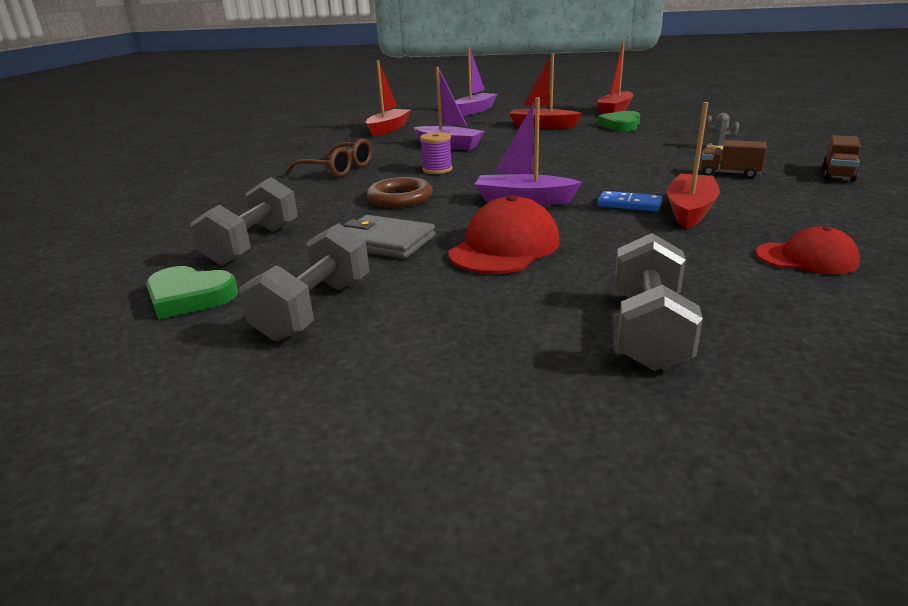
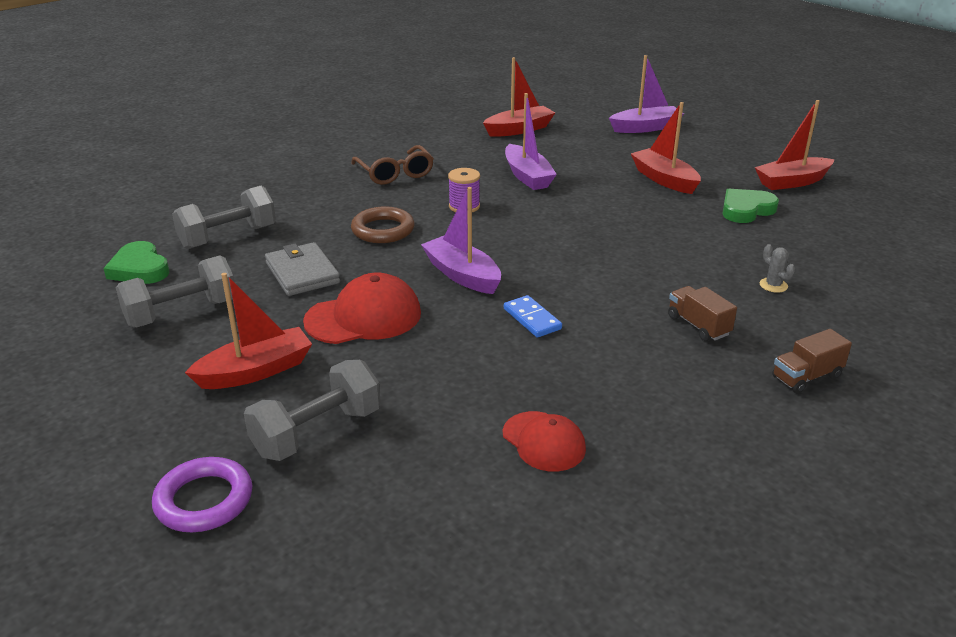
camera: 35 degrees right, 5 degrees up
red boat [667,102,720,229] -> red boat moved to [185,273,312,389]
none -> purple ring [152,457,253,532]

